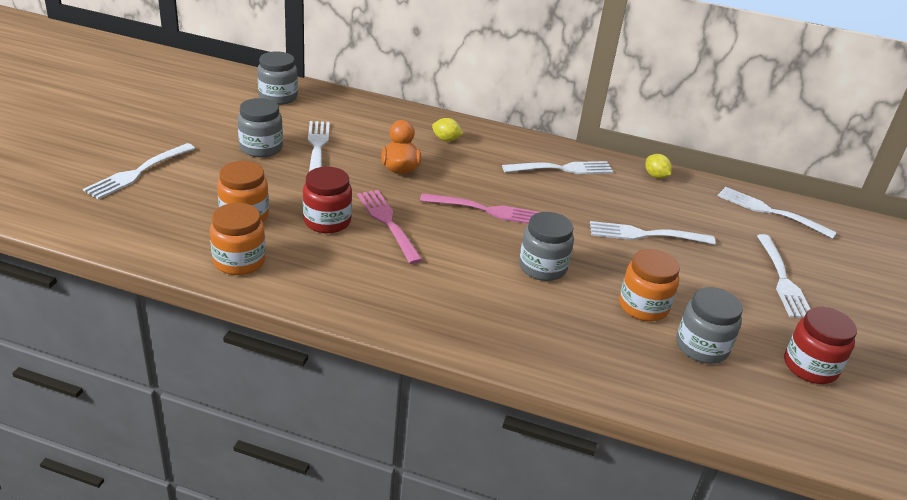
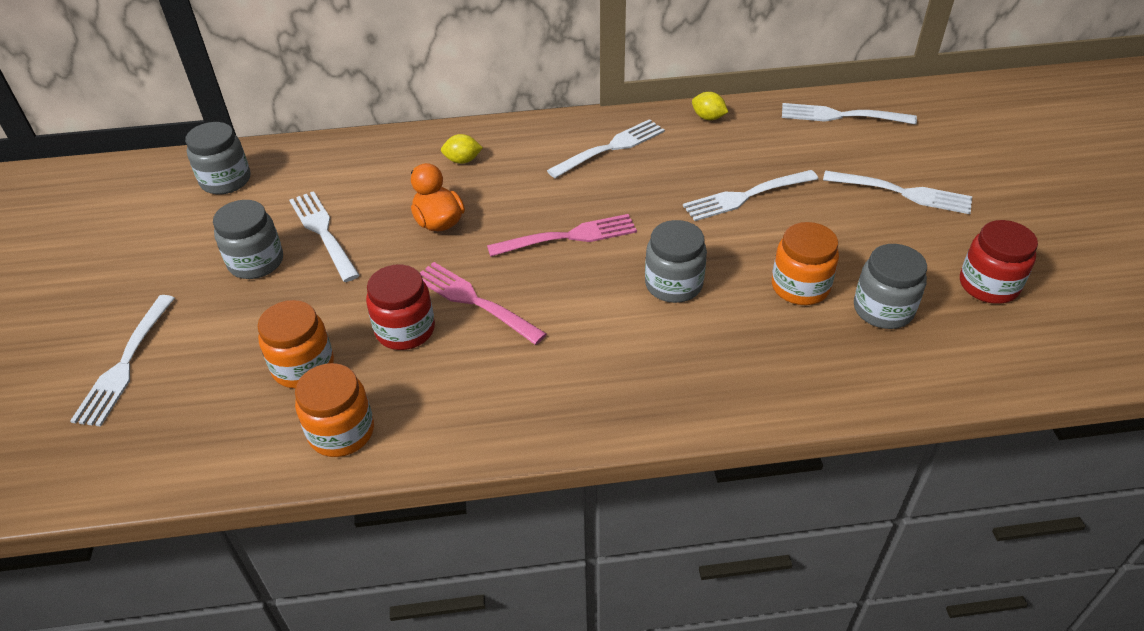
camera: 20 degrees left, 10 degrees up
white fork [757,234,810,318] -> white fork turned 45 degrees counterclockwise [823,171,972,214]

